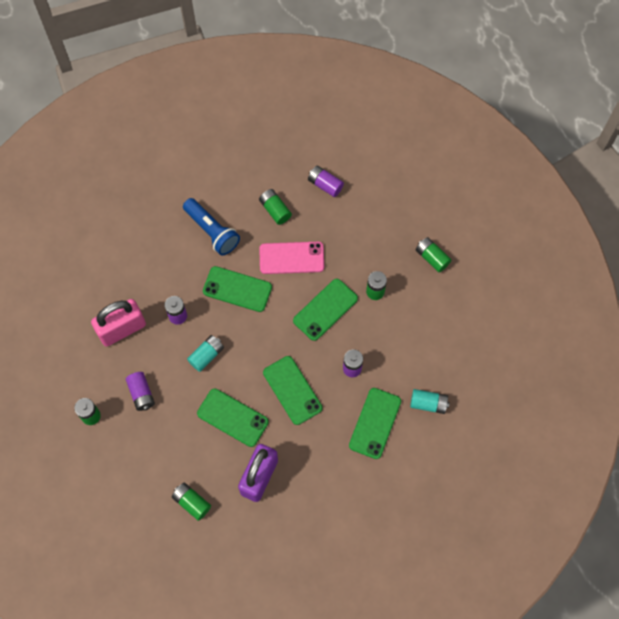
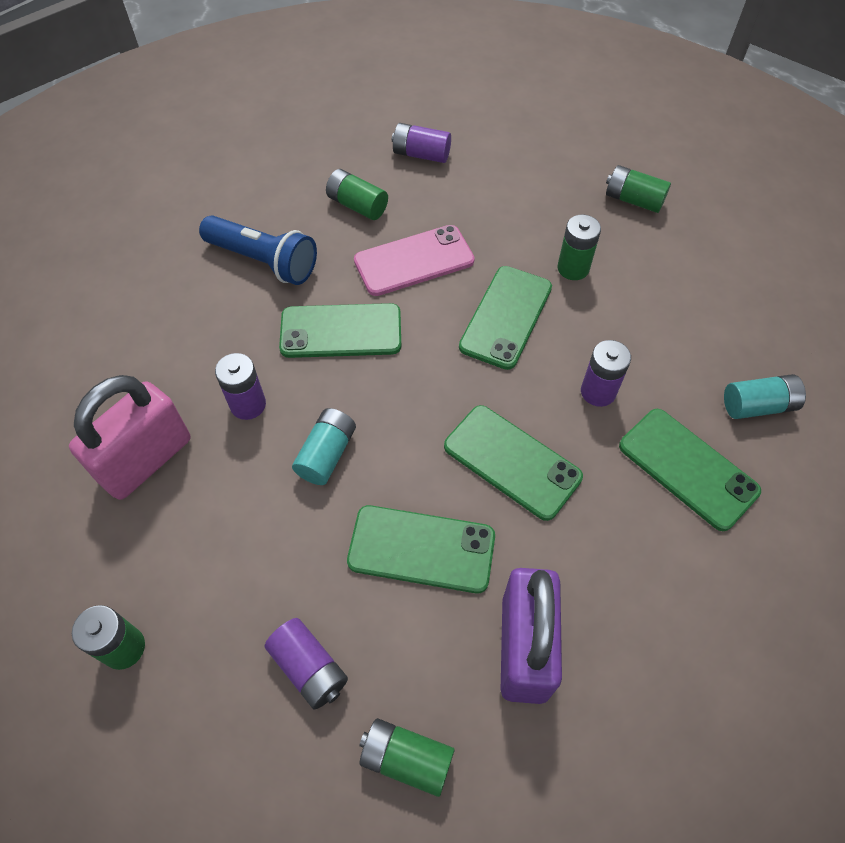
camera: 20 degrees left, 10 degrees down
purple battery [126,372,155,411] -> purple battery moved to [265,618,348,709]
green phone [349,388,401,459] -> green phone turned 45 degrees counterclockwise [619,409,761,531]

